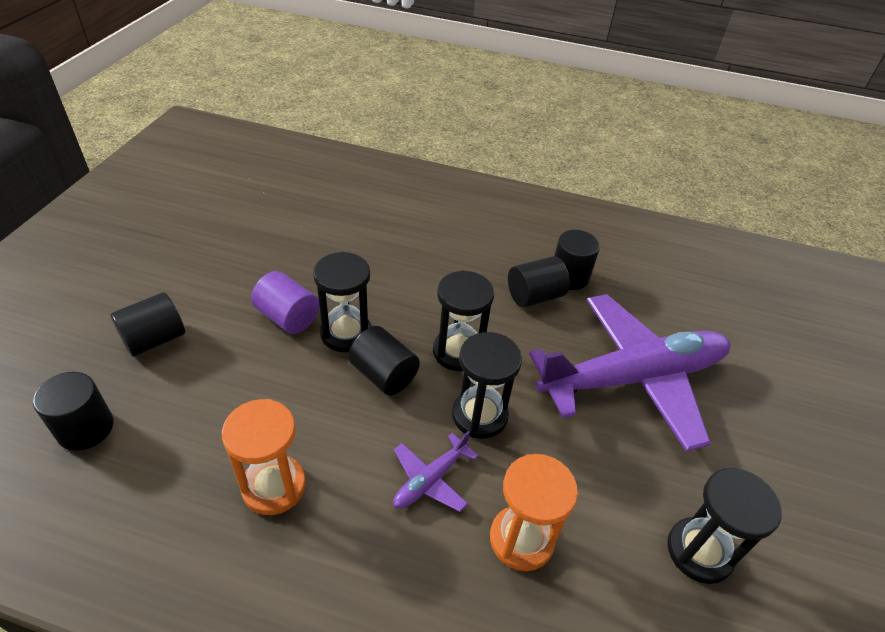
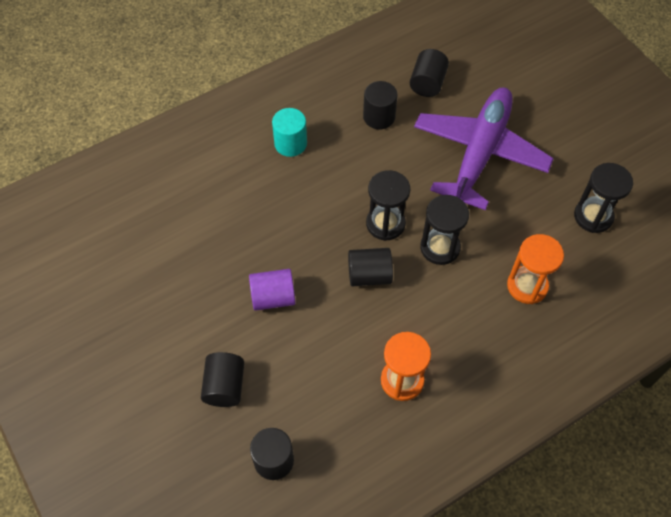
camera: 45 degrees left, 15 degrees up
black hourglass [313,252,371,352] -> none
purple plane [393,431,478,512] -> none
black cylinder [508,256,570,308] -> black cylinder moved to [410,49,449,97]
none -> turquoise cylinder [272,108,307,157]

